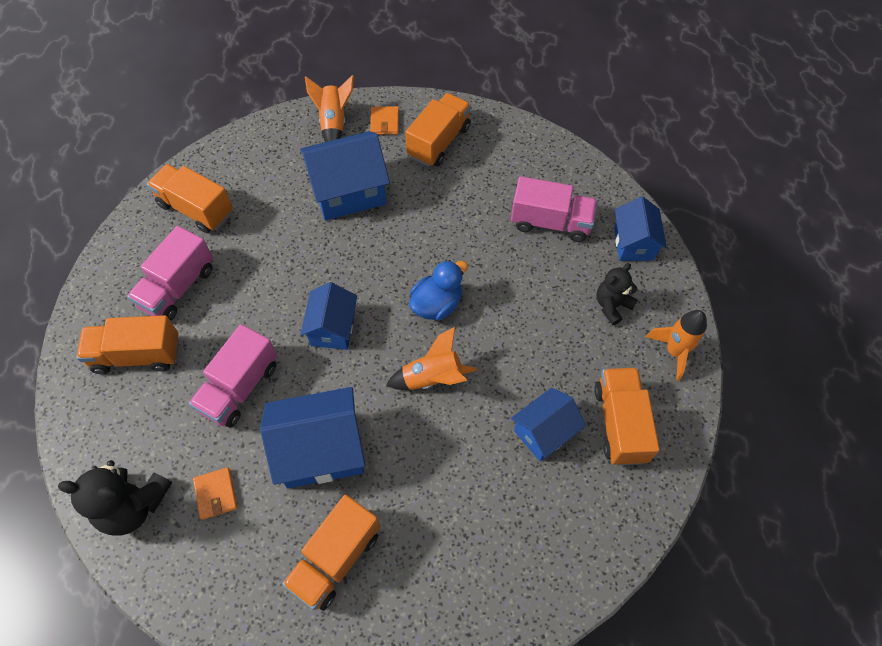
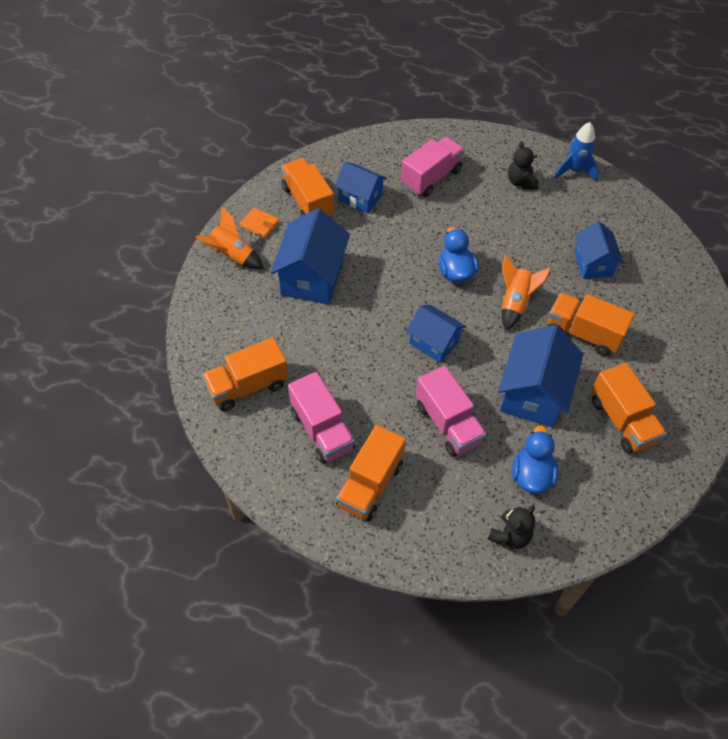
camera: 60 degrees left, 5 degrees down
black teddy bear [58,460,172,536] -> black teddy bear [488,505,535,549], size x0.64
orange wallet [193,467,237,520] -> blue duck [512,425,558,494]
orange truck [594,367,660,465] -> orange truck moved to [548,293,635,356]
blue house [614,196,667,261] -> blue house moved to [335,162,387,213]
orange rocket [646,310,707,381] -> blue rocket [554,122,599,181]

